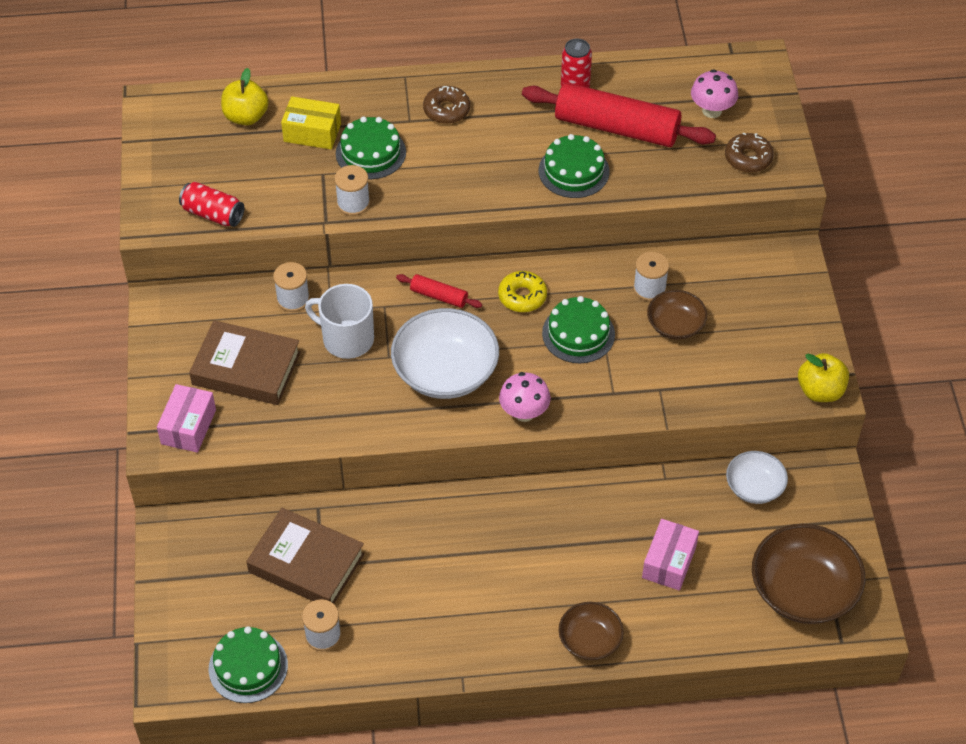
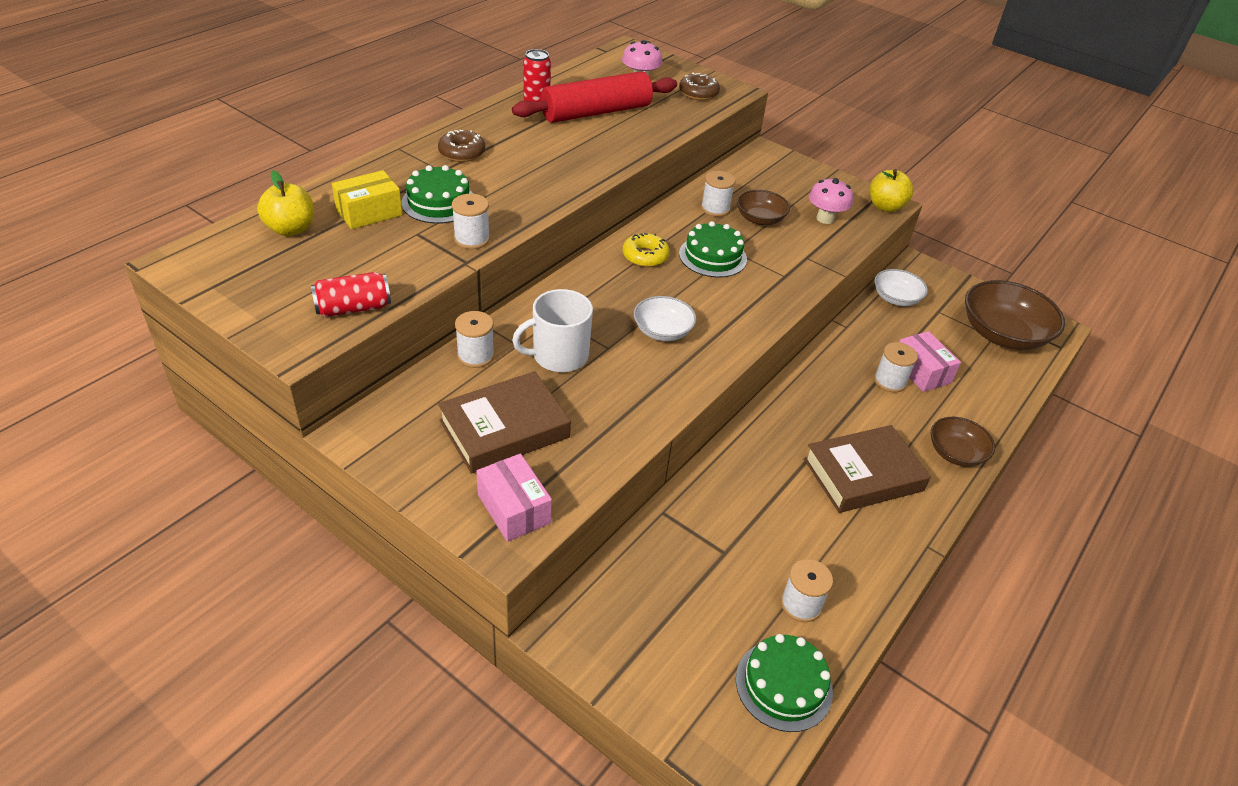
camera: 50 degrees left, 10 degrees down
brown book [246,508,365,604] -> brown book moved to [804,425,931,513]
white bowl [391,308,499,399] -> white bowl [634,296,696,341], size x0.57
red rolling pin [396,274,482,308] -> none
pink mushroom [499,372,551,422] -> pink mushroom moved to [809,178,853,224]
green cake [539,134,610,198] -> none
none -> white spool [874,342,918,393]

